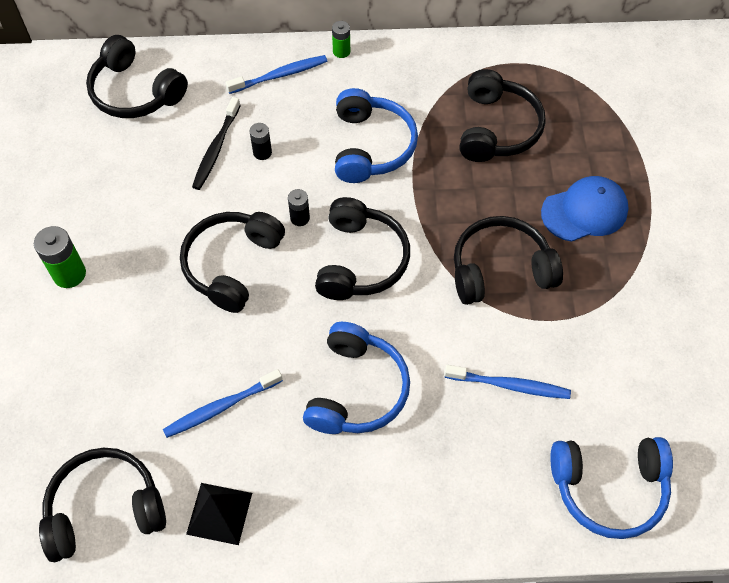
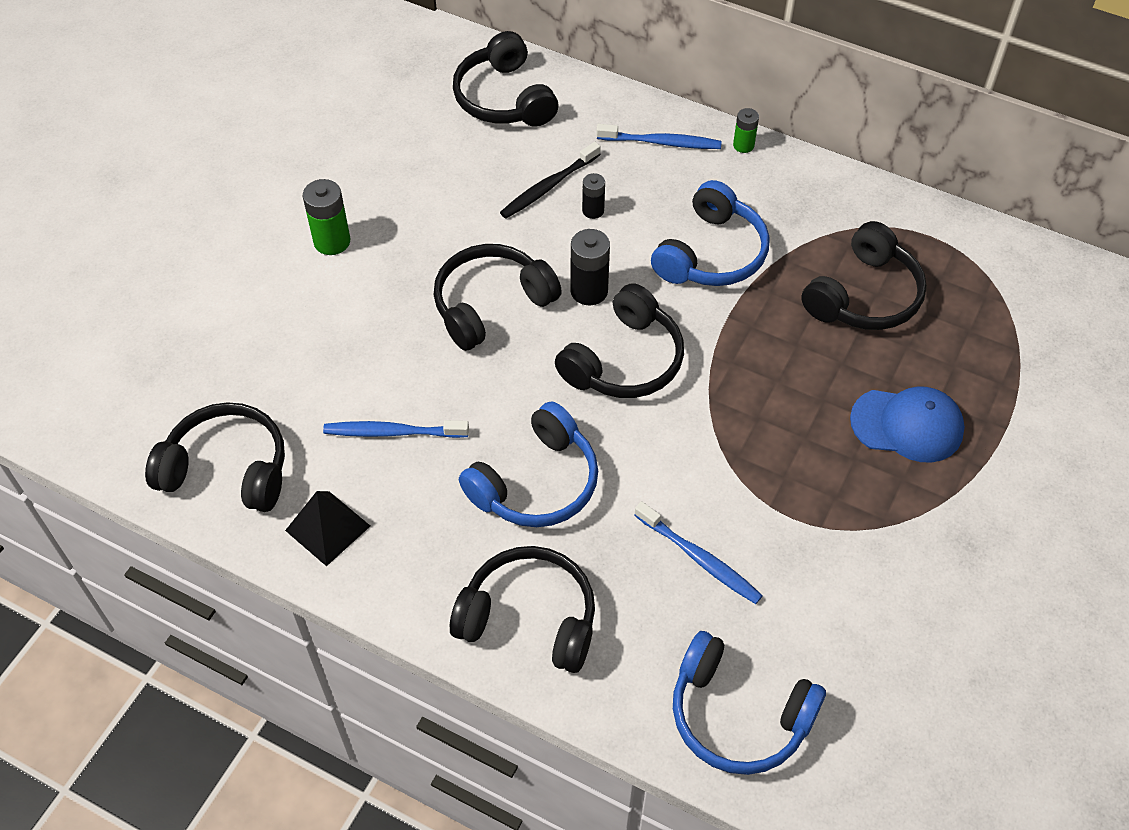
camera: 30 degrees right, 5 degrees down
black battery [288,189,310,226] -> black battery [570,229,610,305], size x1.65
black headphones [454,216,563,305] -> black headphones moved to [450,546,595,673]

